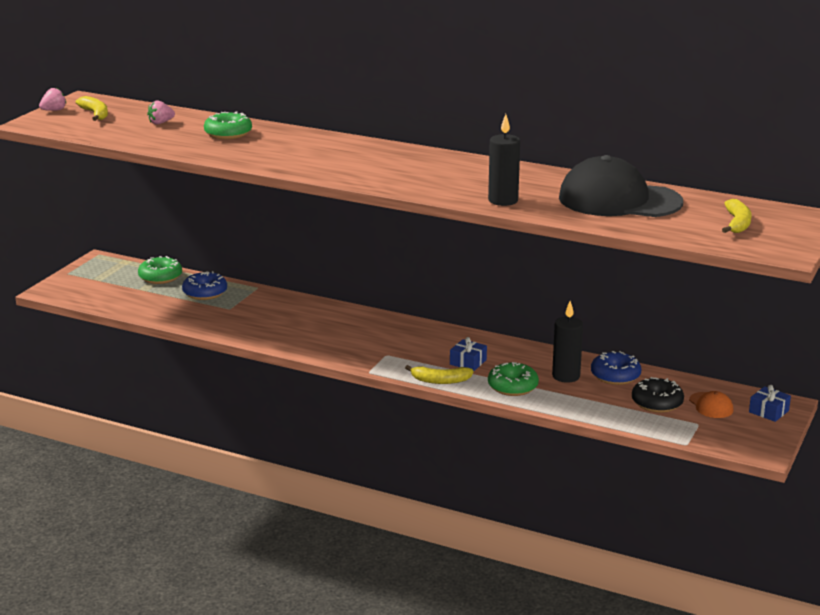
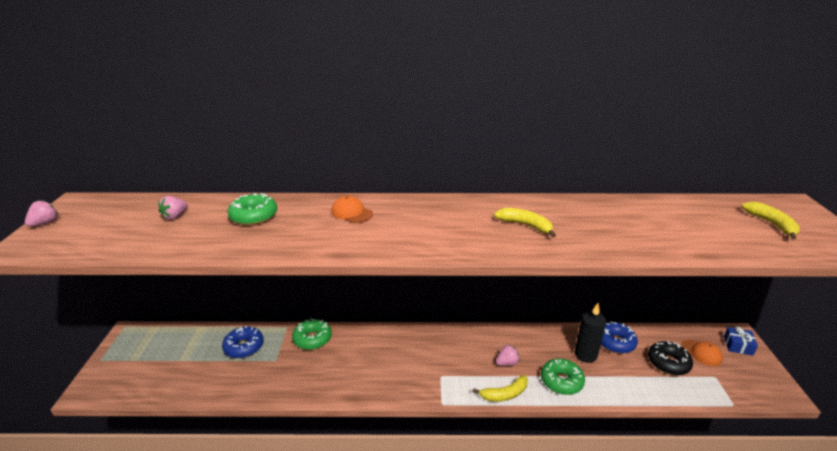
camera: 25 degrees left, 5 degrees up
yellow banana [75,96,108,121] -> yellow banana moved to [494,208,556,237]
green donut [138,256,182,284] -> green donut moved to [292,318,332,350]
blue gift [450,337,487,371] -> pink strawberry [496,345,520,366]
black candle [488,114,520,206] -> none
black cap [559,155,683,217] -> none
none -> orange cap [331,196,373,223]

